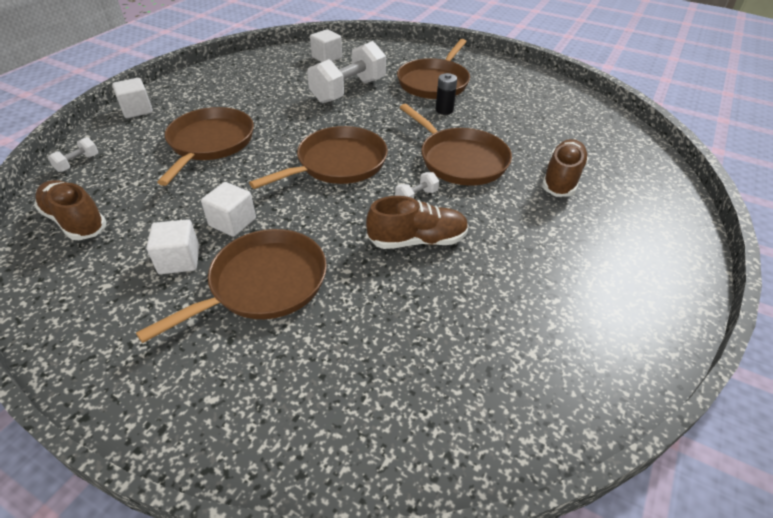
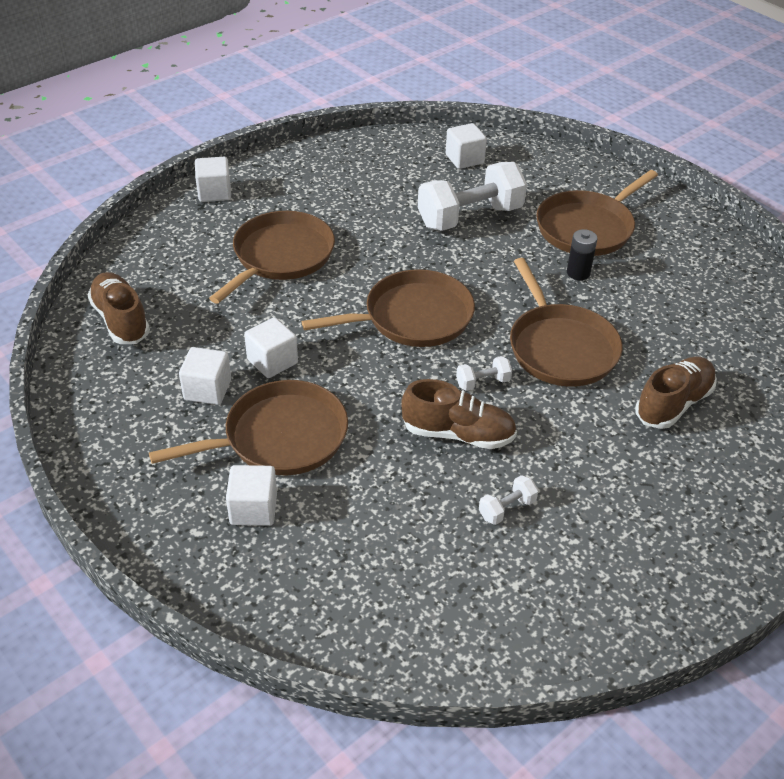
camera: 20 degrees right, 0 degrees up
white dumbbell [48,137,98,172] -> white dumbbell moved to [479,475,538,525]
none -> white cube [226,465,277,526]

